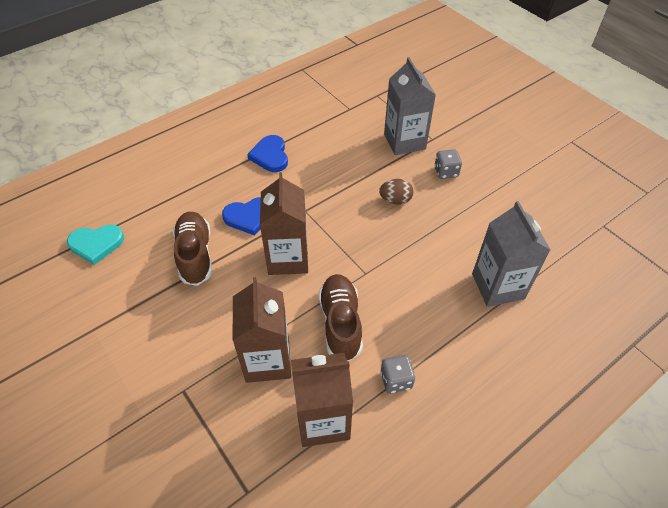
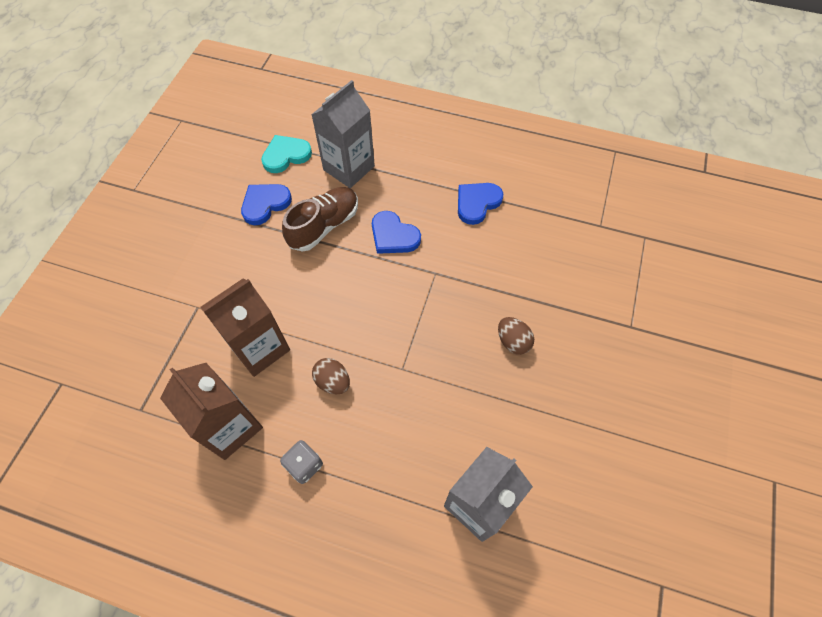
camera: 55 degrees right, 10 degrees up
turquoise heart [67,224,124,265] -> turquoise heart turned 105 degrees clockwise [261,135,312,173]
brown carton [260,172,308,275] -> none
brown shoe [318,274,363,361] -> brown egg [312,358,350,395]
grey carton [384,57,436,155] -> grey carton moved to [311,80,375,188]
grey dice [434,149,462,179] -> none
none -> blue heart [241,184,292,225]

